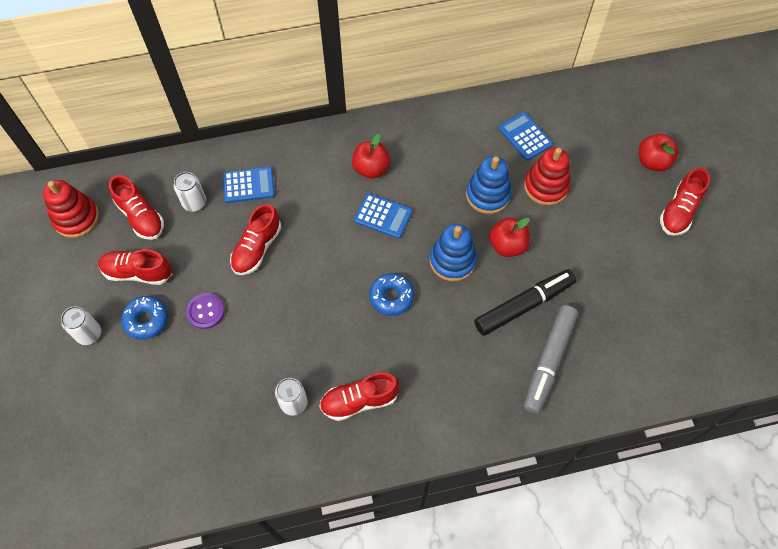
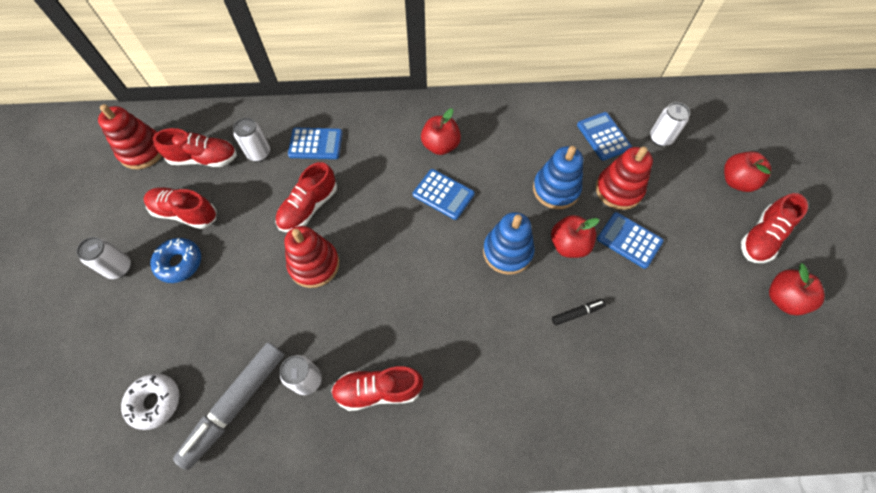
camera: 10 degrees right, 0 degrees up
red shoe [109,175,164,240] -> red shoe turned 60 degrees counterclockwise [153,128,237,167]
purple button [186,293,225,329] -> none
blue donut [369,273,414,316] -> none
black marker [474,269,576,336] -> black marker [552,299,606,326], size x0.46
grey marker [524,305,578,414] -> grey marker moved to [173,342,284,470]
none -> white donut [121,373,179,430]
none -> red stacking toy [284,226,339,288]
none -> blue calculator [597,212,664,269]
none -> white can [650,102,690,146]
none -> red apple [769,263,825,315]

